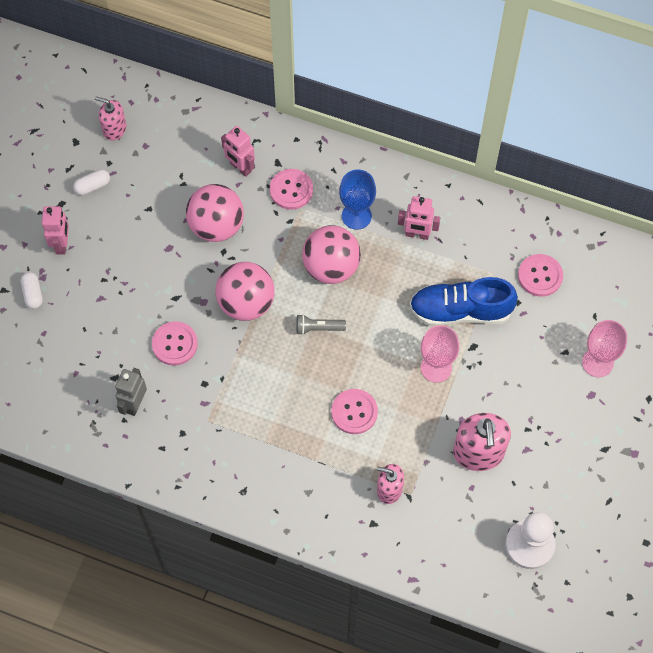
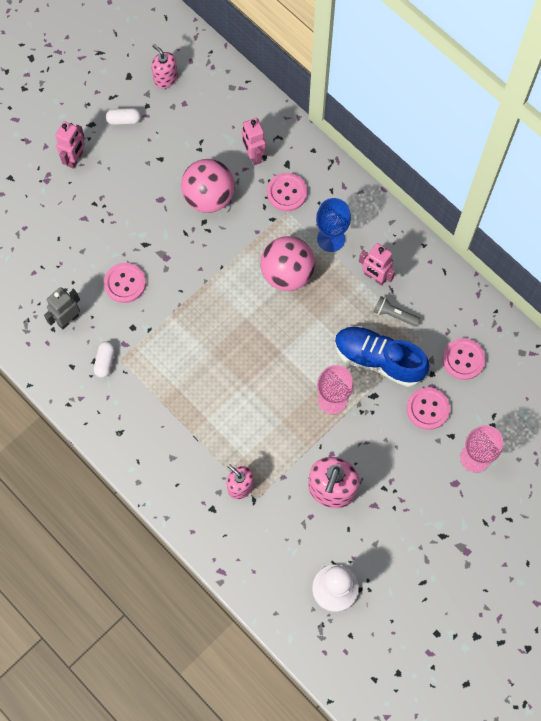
camera: 25 degrees right, 5 degrees up
white capsule [21,272,43,309] -> white capsule moved to [94,341,115,378]
pink ball [216,262,275,321] -> none
grey flashlight [296,314,346,335] -> grey flashlight moved to [374,296,420,327]
pink button [331,389,378,434] -> pink button moved to [407,387,450,430]

